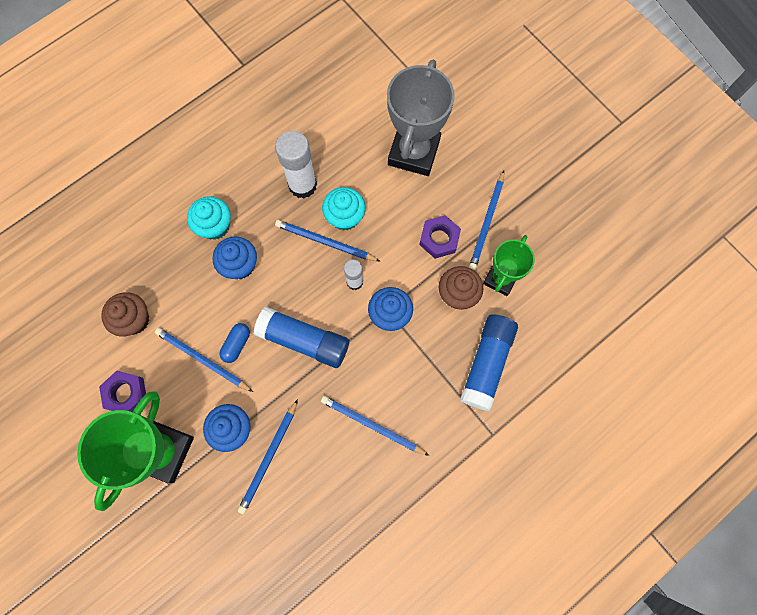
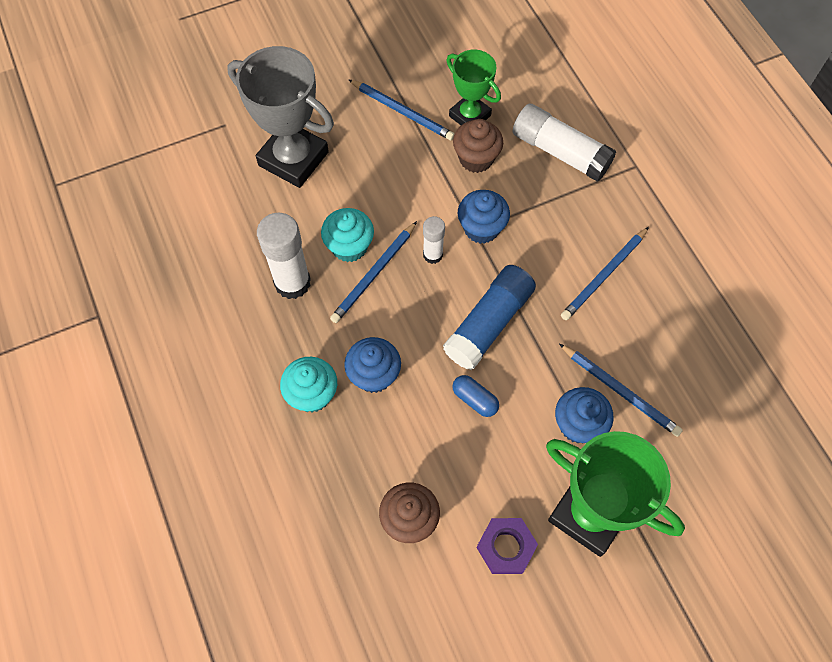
camera: 75 degrees left, 10 degrees down
blue pencil [155,328,253,392] -> none
purple nut [419,215,461,259] -> none
blue glue stick [460,315,518,411] -> white glue stick [513,104,616,182]

